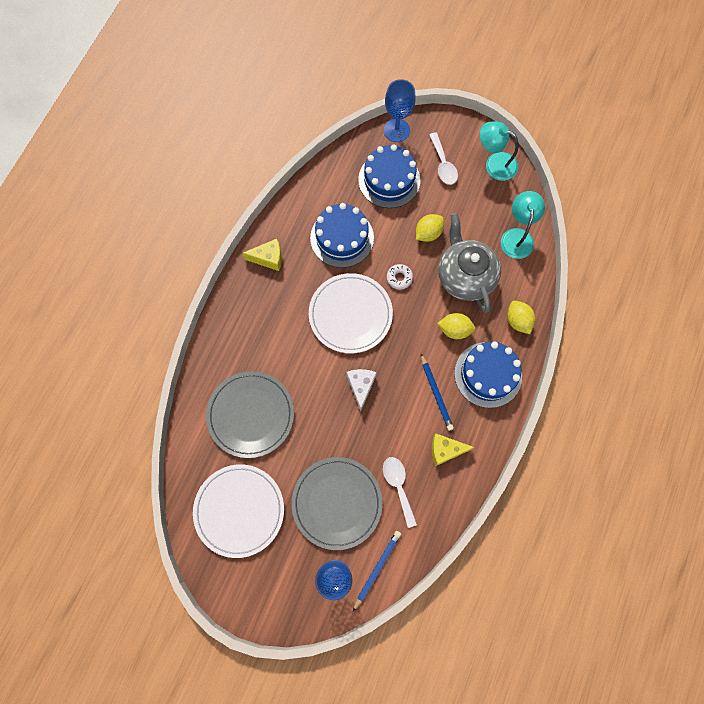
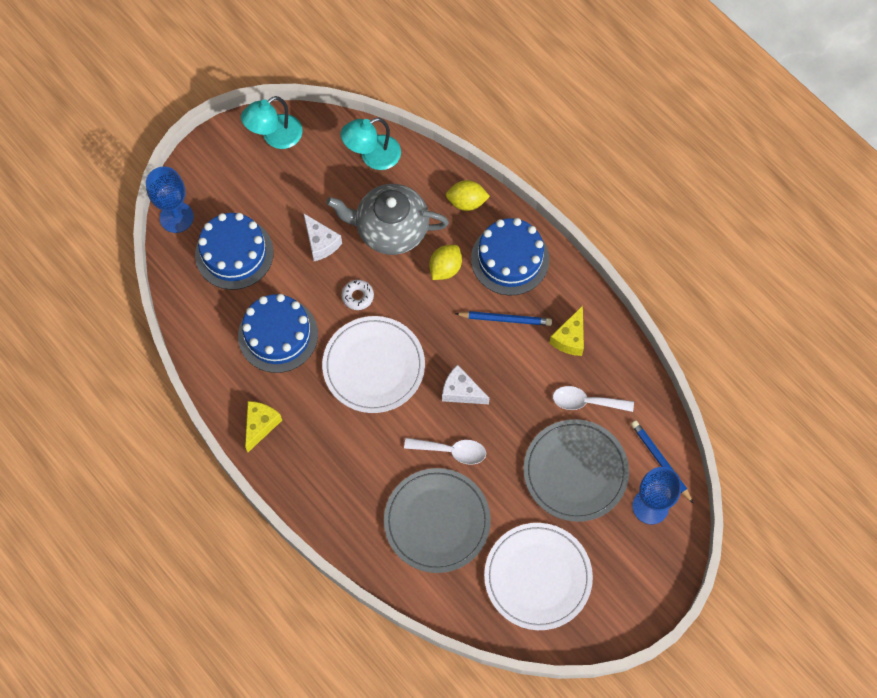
camera: 65 degrees left, 5 degrees down
yellow lemon [416,214,444,242] -> white cheese [303,213,342,261]
white spoon [429,132,458,185] -> white spoon moved to [404,438,486,465]
turquoise lamp [501,191,545,259] -> turquoise lamp turned 60 degrees counterclockwise [341,118,401,170]

